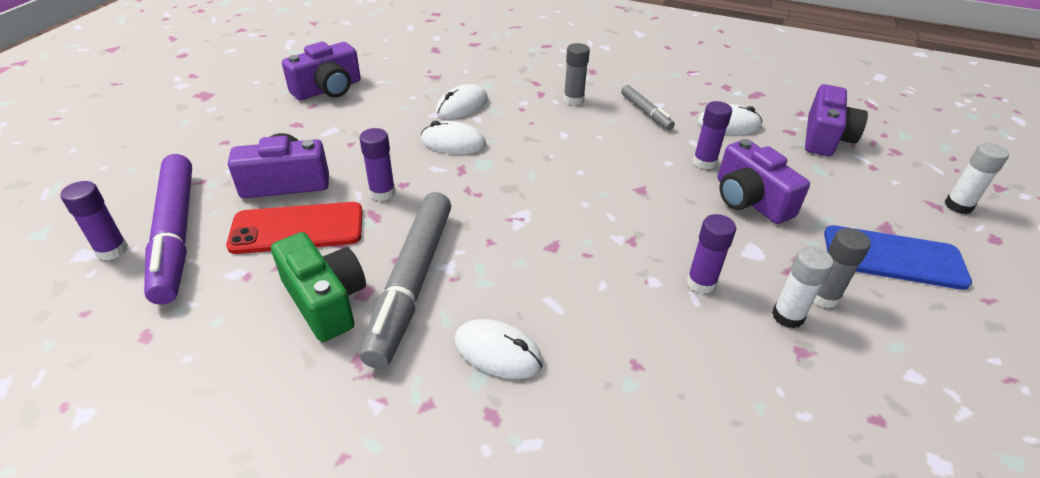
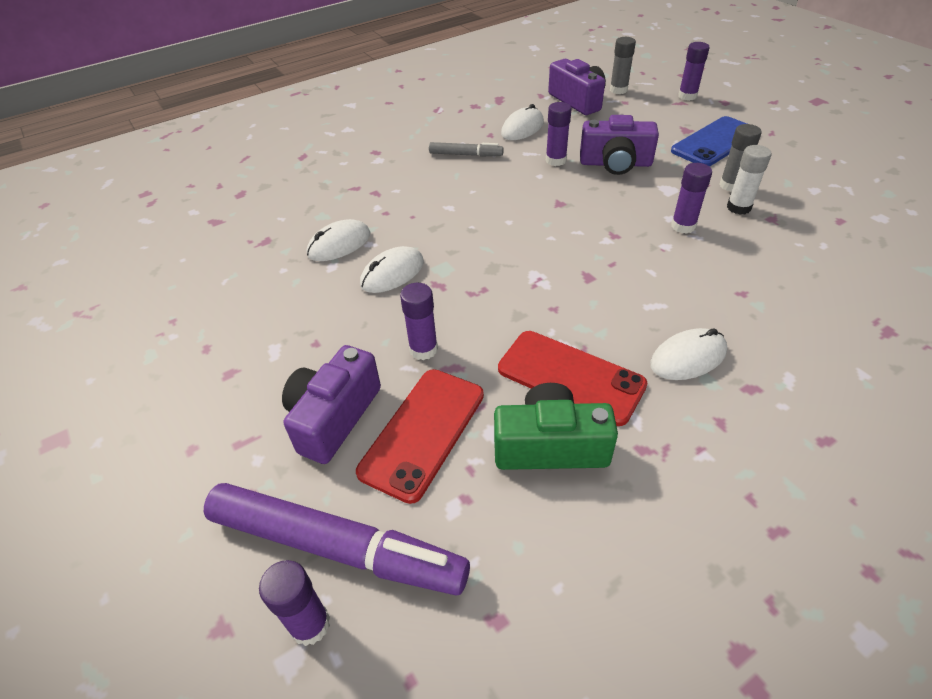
camera: 50 degrees left, 5 degrees up
purple camera [282,42,361,100] -> none
grey marker [360,192,451,369] -> red phone [498,331,647,426]
white mouse [436,84,488,119] -> white mouse turned 60 degrees clockwise [307,219,370,261]
grey glue stick [564,43,590,105] -> grey glue stick moved to [610,37,636,94]
white glue stick [945,143,1009,214] -> purple glue stick [678,42,709,101]

